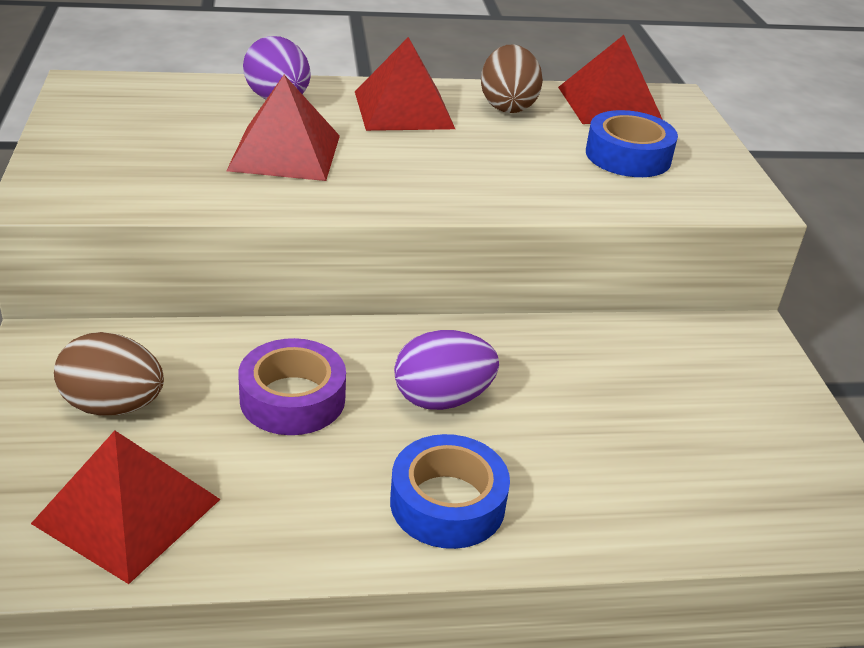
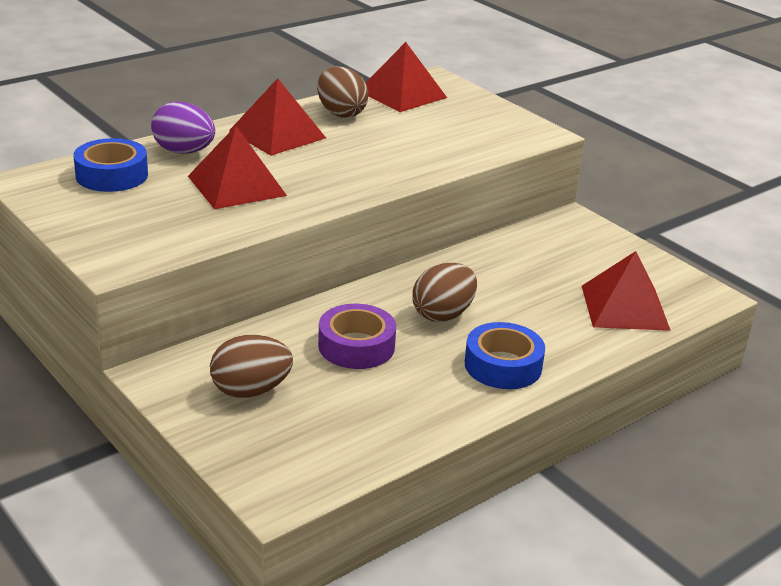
camera: 30 degrees left, 5 degrees down
red pyramid [31,431,220,584] -> red pyramid moved to [582,251,671,331]
purple egg [394,330,499,410] -> brown egg [412,263,477,322]
blue tape [586,110,678,177] -> blue tape moved to [74,138,148,192]

